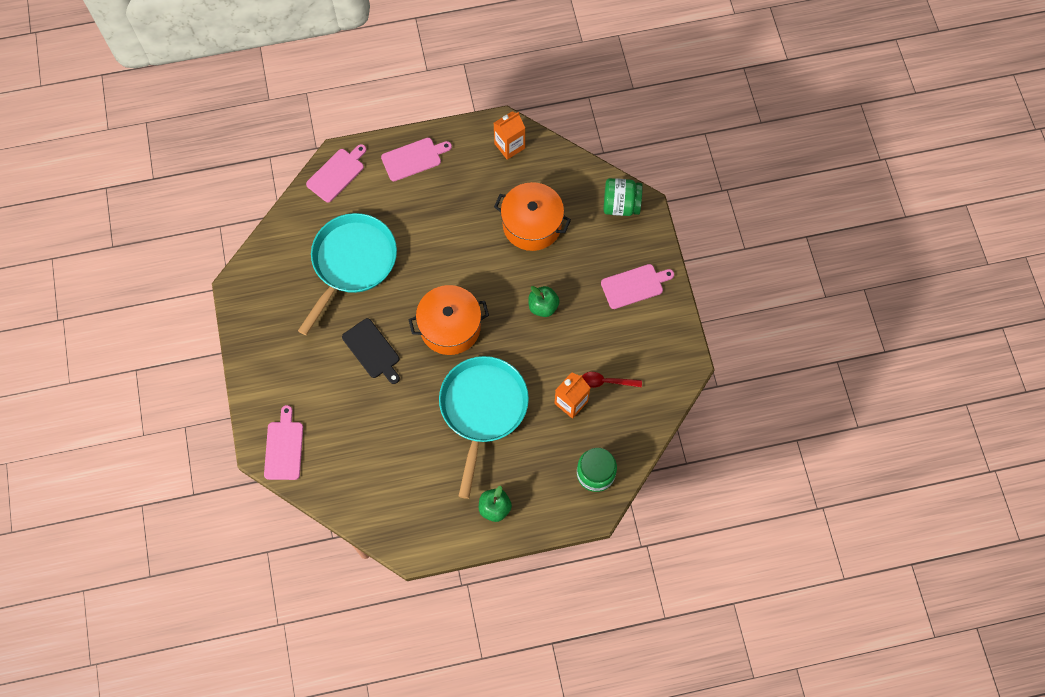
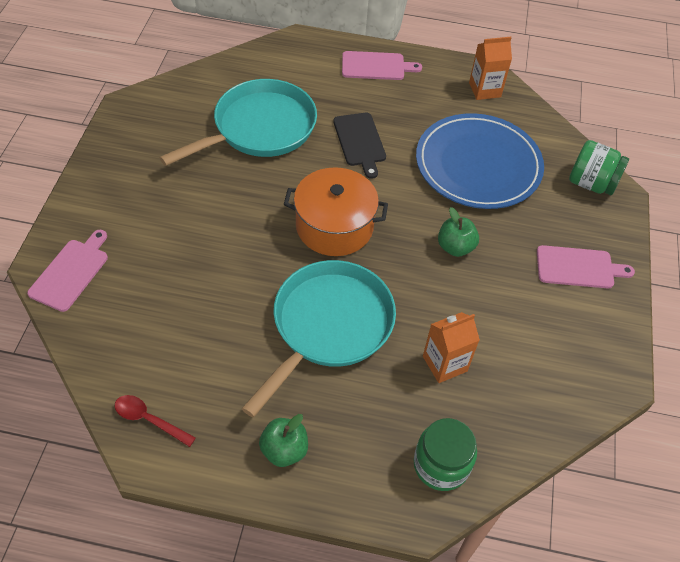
camera: 20 degrees right, 15 degrees down
pink cutting board [306,144,367,203] -> none
black cutting board [342,318,400,384] -> black cutting board moved to [333,113,386,179]
orange pot [494,182,571,251] -> blue plate [416,113,544,209]
red spoon [582,372,642,388] -> red spoon moved to [115,395,196,447]

